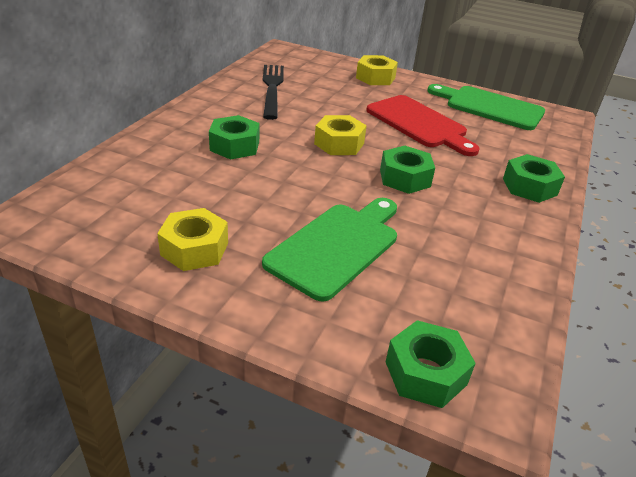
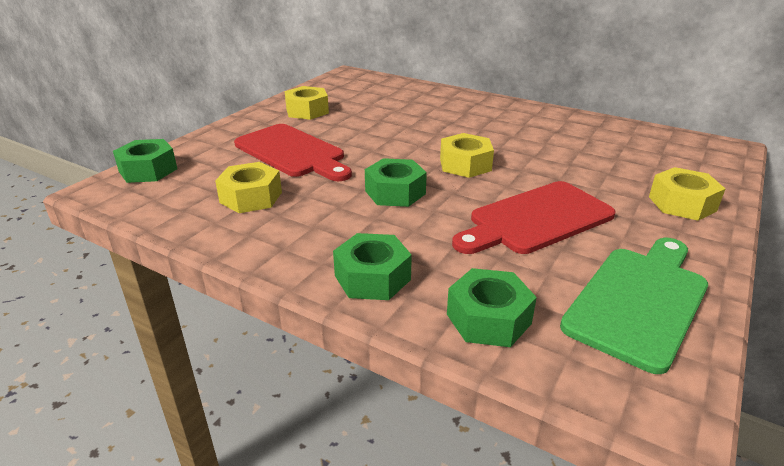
camera: 100 degrees right, 5 degrees down
green nut [209,115,259,160] -> green nut moved to [447,268,537,347]
green cutting board [262,198,397,302] -> red cutting board [234,124,352,181]
black fork [263,65,284,120] -> none
none -> yellow nut [215,162,282,213]

